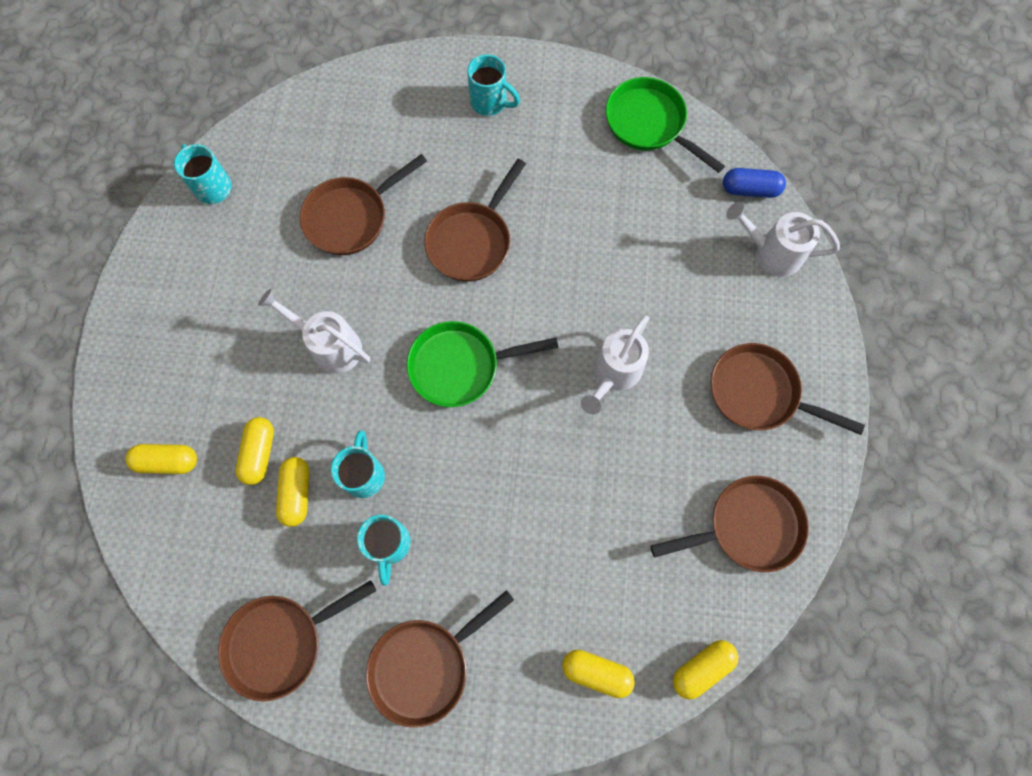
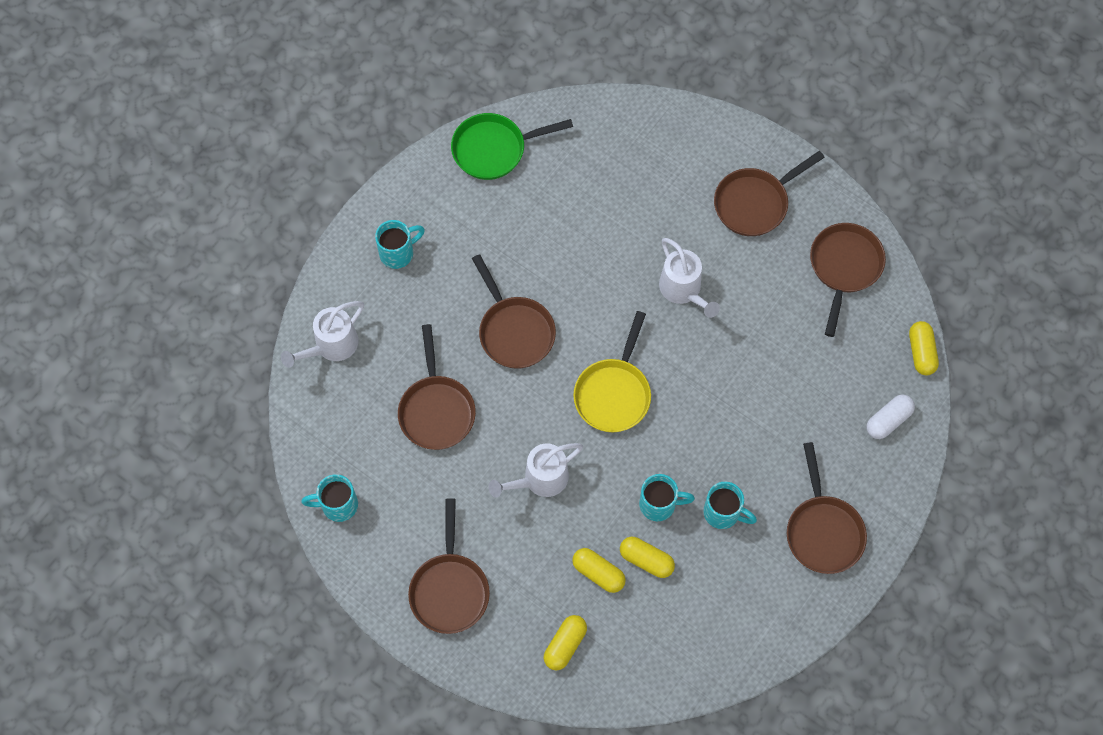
camera: 60 degrees left, 5 degrees down
brown pan [218,580,376,701] -> brown pan moved to [408,498,490,634]
turquoise mug [331,431,385,498] -> turquoise mug turned 150 degrees clockwise [639,474,695,521]
green pan [407,321,558,407] -> yellow pan [573,311,651,432]
yellow capsule [562,650,635,698] -> white capsule [867,394,915,439]
blue capsule [723,168,786,198] -> none
white watering can [726,202,840,277] -> white watering can moved to [281,301,364,368]

